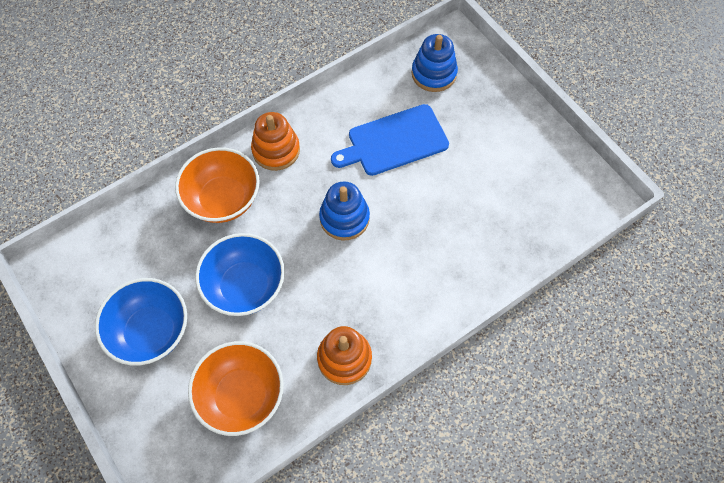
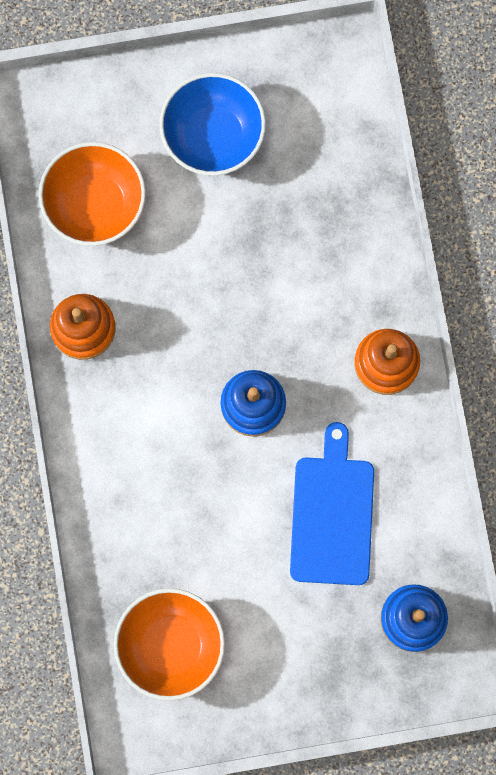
camera: 115 degrees right, 15 degrees up
orange bowl [175,147,260,223] -> orange bowl moved to [114,588,225,701]
blue bowl [195,233,285,316] -> none

